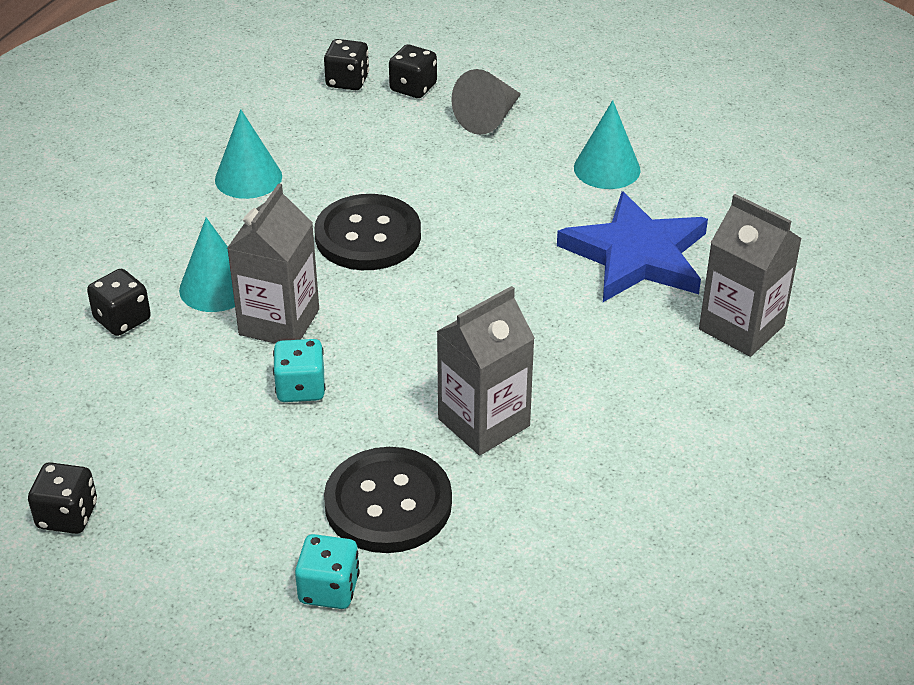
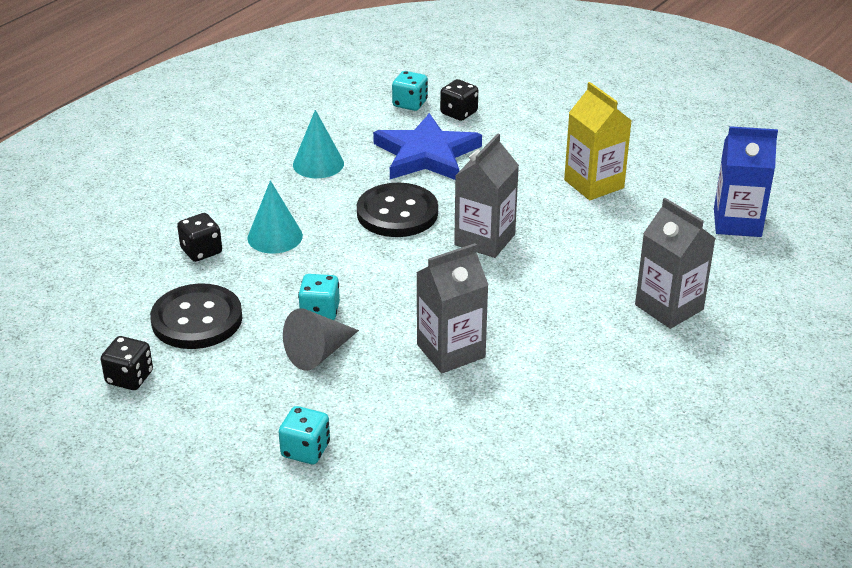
camera: 10 degrees right, 5 degrees down
grey carton [227,183,319,344] -> grey carton moved to [454,133,519,258]
black dice [324,39,369,90] -> turquoise dice [392,71,428,111]
black button [324,447,452,553] -> black button moved to [150,283,242,349]
grey cone [451,69,521,135] -> grey cone moved to [283,308,359,371]
blue star [557,191,708,302] -> blue star moved to [373,113,482,180]
turquoise cone [574,100,641,189] -> yellow carton [564,82,632,200]
none -> blue carton [714,126,778,237]

